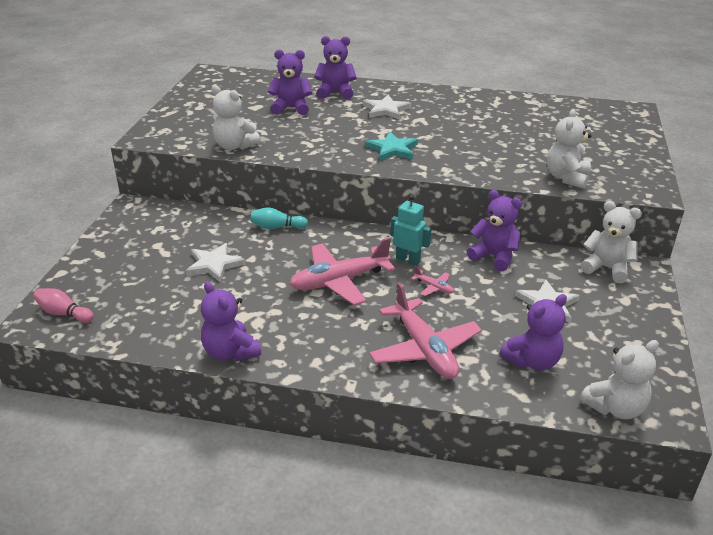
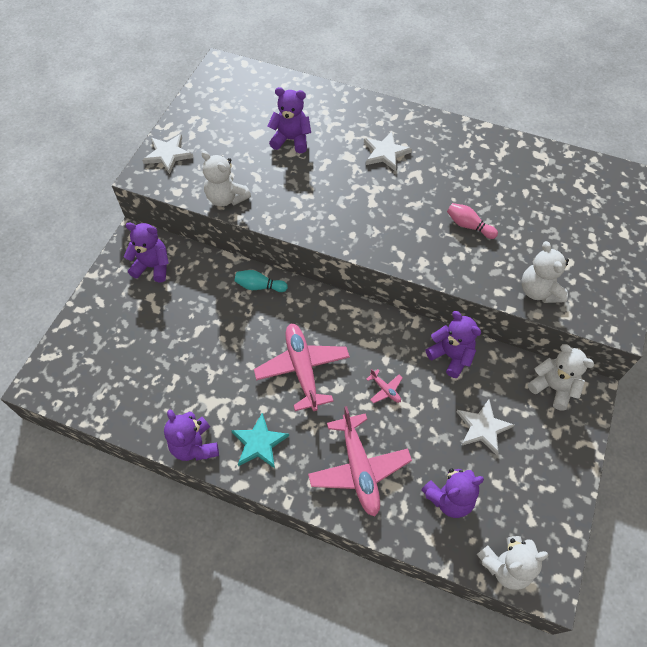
camera: 10 degrees right, 25 degrees up
pink bowling pin [33,288,94,323] -> pink bowling pin moved to [447,203,498,239]
white star [186,243,246,282] -> white star moved to [142,134,194,174]
pink plane [290,238,395,305] -> pink plane turned 90 degrees clockwise [254,324,350,411]
purple teddy bear [314,36,356,99] -> purple teddy bear moved to [124,222,169,282]
turquoise star [365,132,418,161] -> turquoise star moved to [231,413,289,468]
turquoise robot [390,194,431,266] -> none
white teddy bear [547,109,592,189] -> white teddy bear turned 45 degrees counterclockwise [522,241,569,303]

